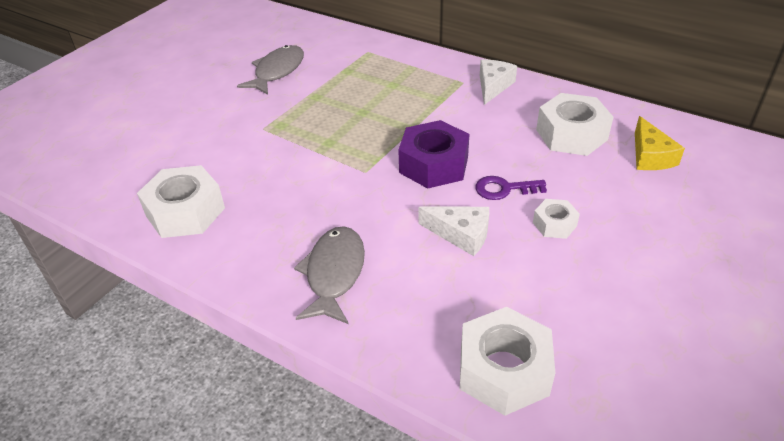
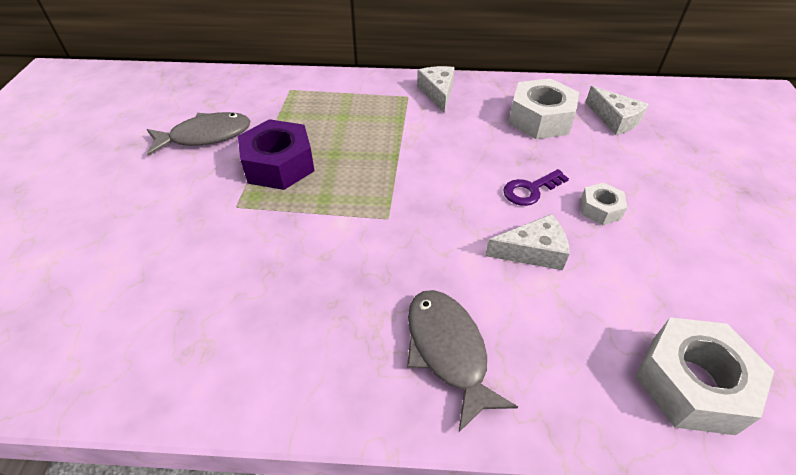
camera: 30 degrees left, 5 degrees up
white nut [137,165,225,238] -> none
grey fish [237,45,304,95] -> grey fish turned 75 degrees clockwise [147,112,250,156]
purple nut [398,120,469,189] -> purple nut moved to [238,119,315,190]
yellow cheese [635,116,685,170] -> white cheese [585,86,649,135]

